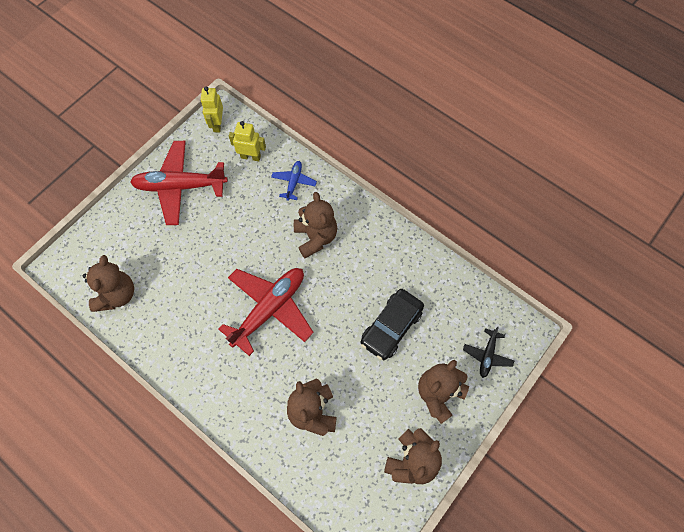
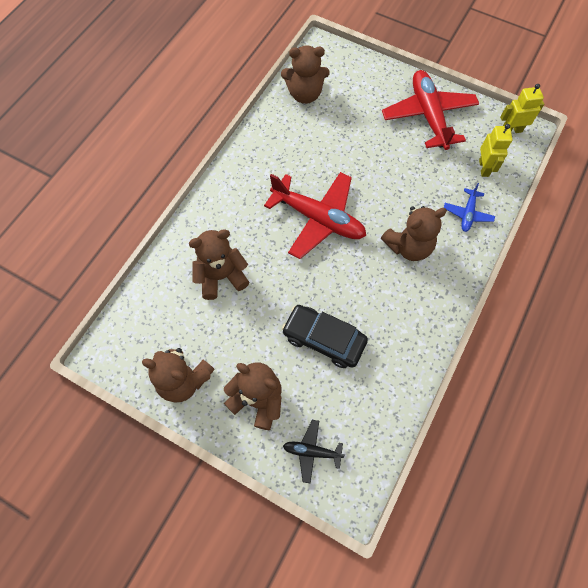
camera: 80 degrees right, 0 degrees up
blue plane [271,161,317,201] -> blue plane turned 105 degrees clockwise [444,183,495,232]

